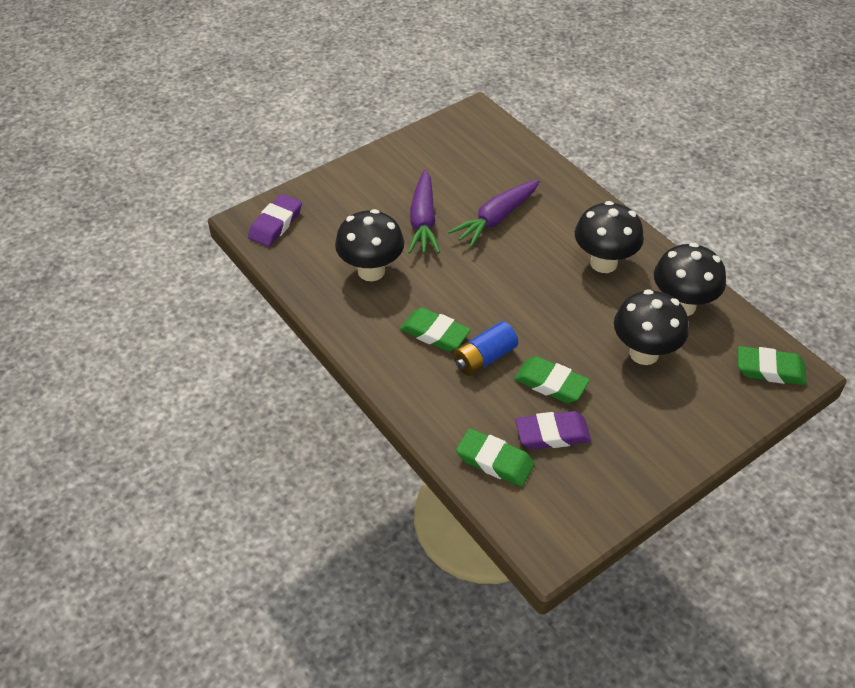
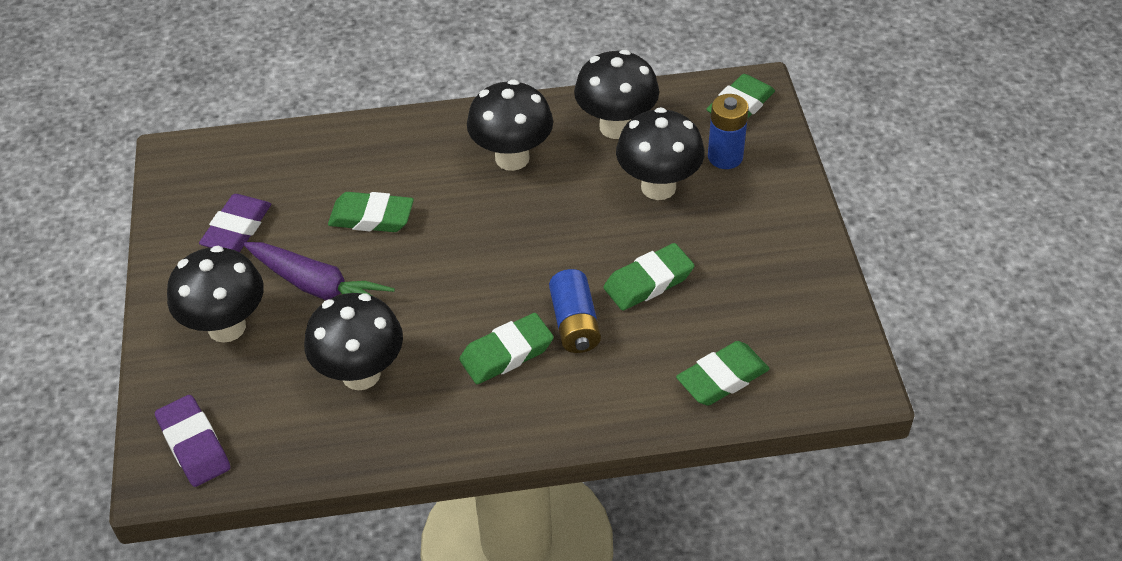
camera: 60 degrees left, 0 degrees up
purple carrot [448,180,540,248] -> green eraser [328,192,414,232]
purple eraser [515,411,591,449] -> purple eraser moved to [199,194,271,252]
none -> black mushroom [167,246,264,343]
none -> blue battery [708,94,749,169]

